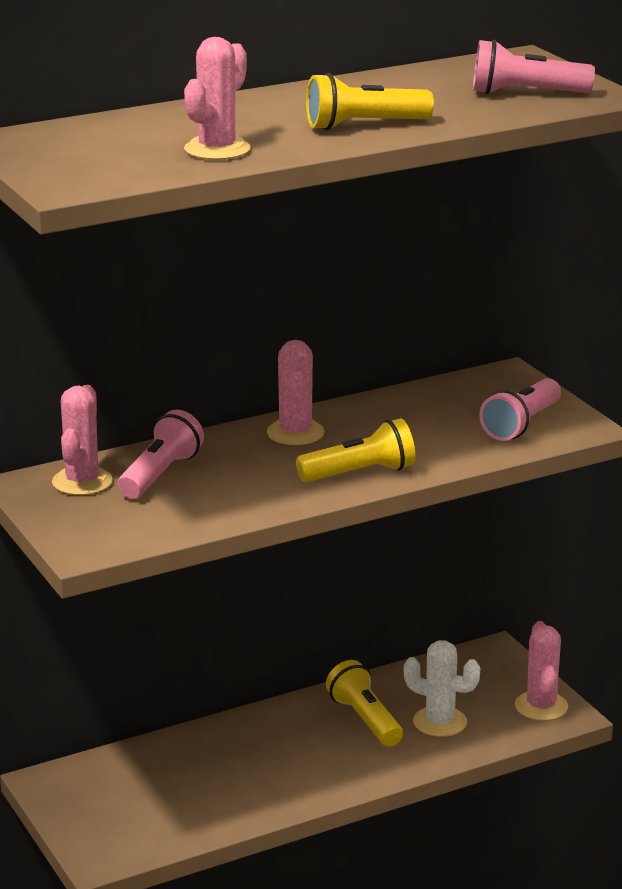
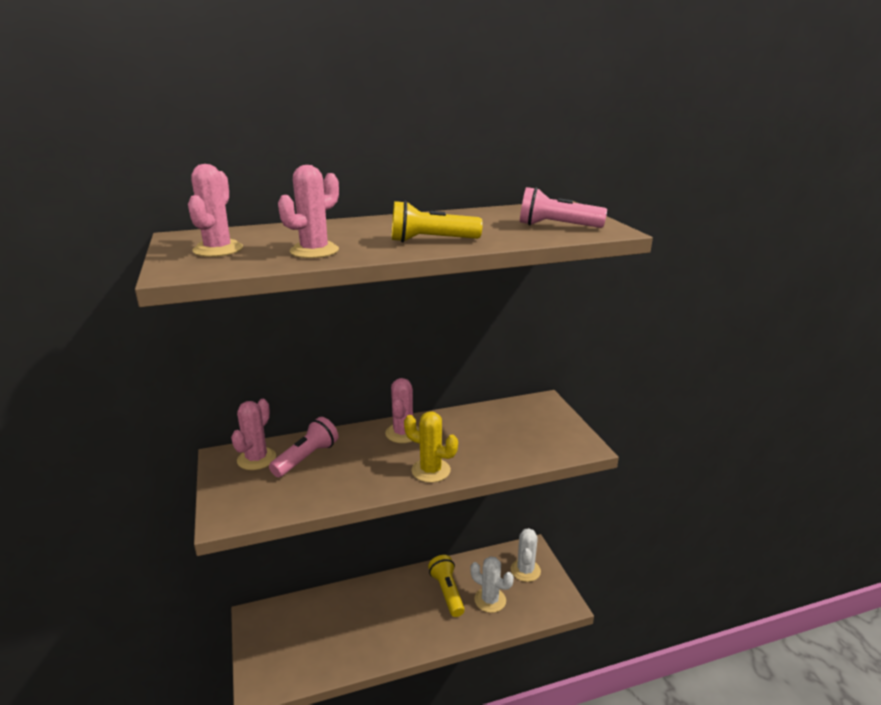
camera: 10 degrees right, 0 degrees up
yellow flashlight [296,418,416,482] -> yellow cactus [404,411,458,483]
pink flashlight [479,378,561,441] -> none
pink cactus [515,621,568,721] -> pink cactus moved to [188,164,243,257]
none -> white cactus [511,528,541,582]

